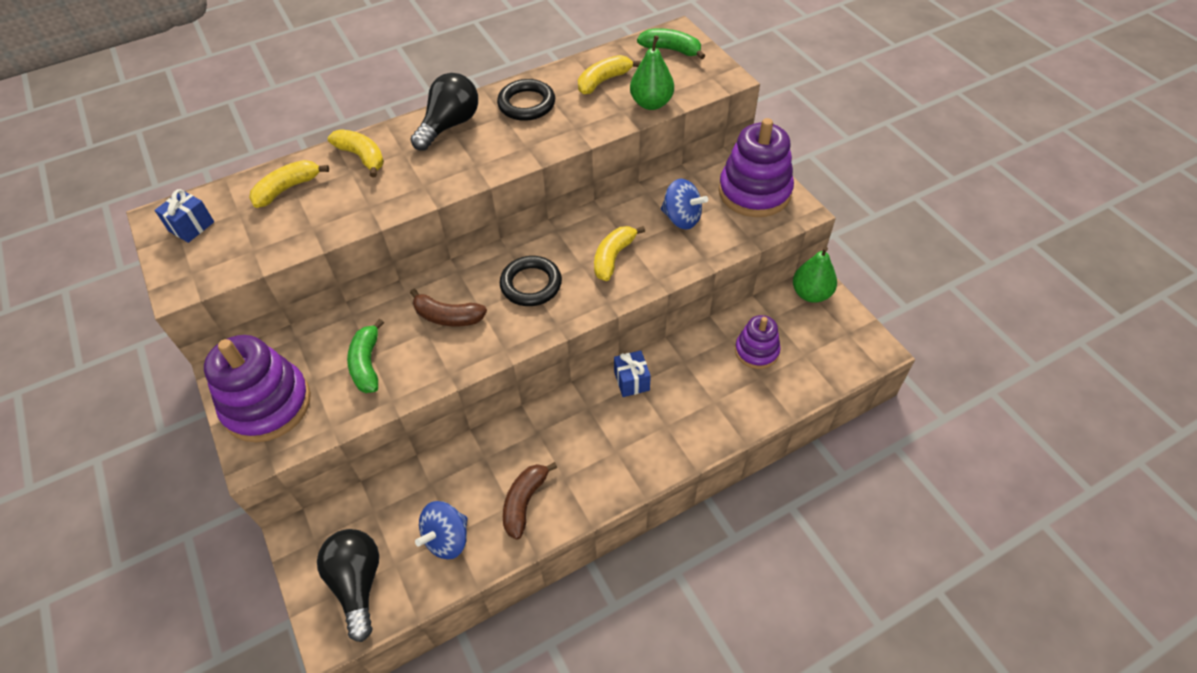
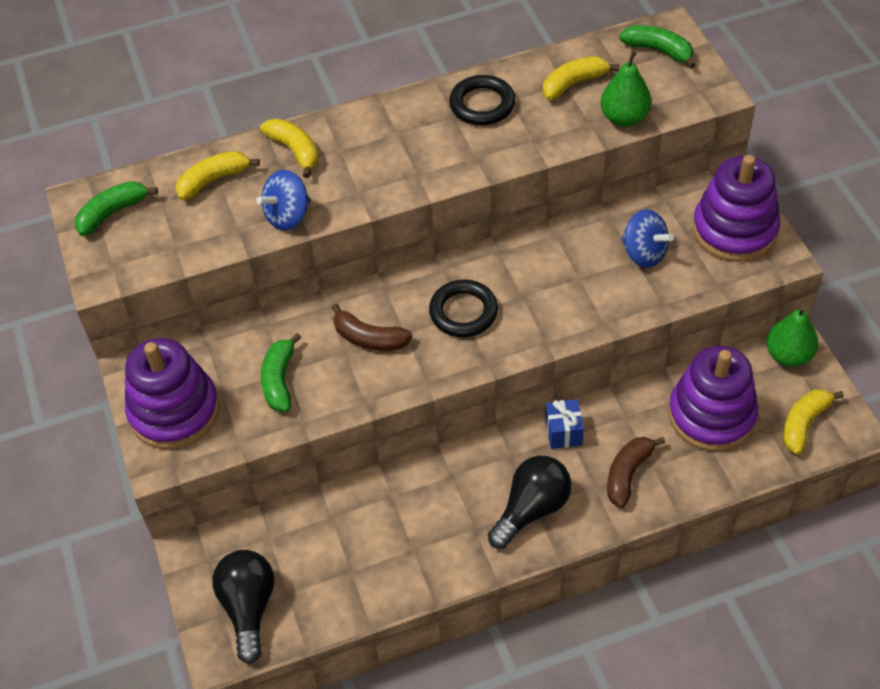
camera: 10 degrees right, 0 degrees up
blue gift [154,189,214,243] -> green banana [75,181,158,236]
black light bulb [410,73,478,151] -> black light bulb moved to [488,456,572,549]
blue spinning top [415,501,468,559] -> blue spinning top moved to [256,170,311,231]
brown banana [503,462,557,540] -> brown banana moved to [607,437,665,508]
yellow banana [594,226,645,281] -> yellow banana moved to [783,389,844,455]
purple stacking toy [735,315,781,369] -> purple stacking toy [669,345,758,451], size x1.72

